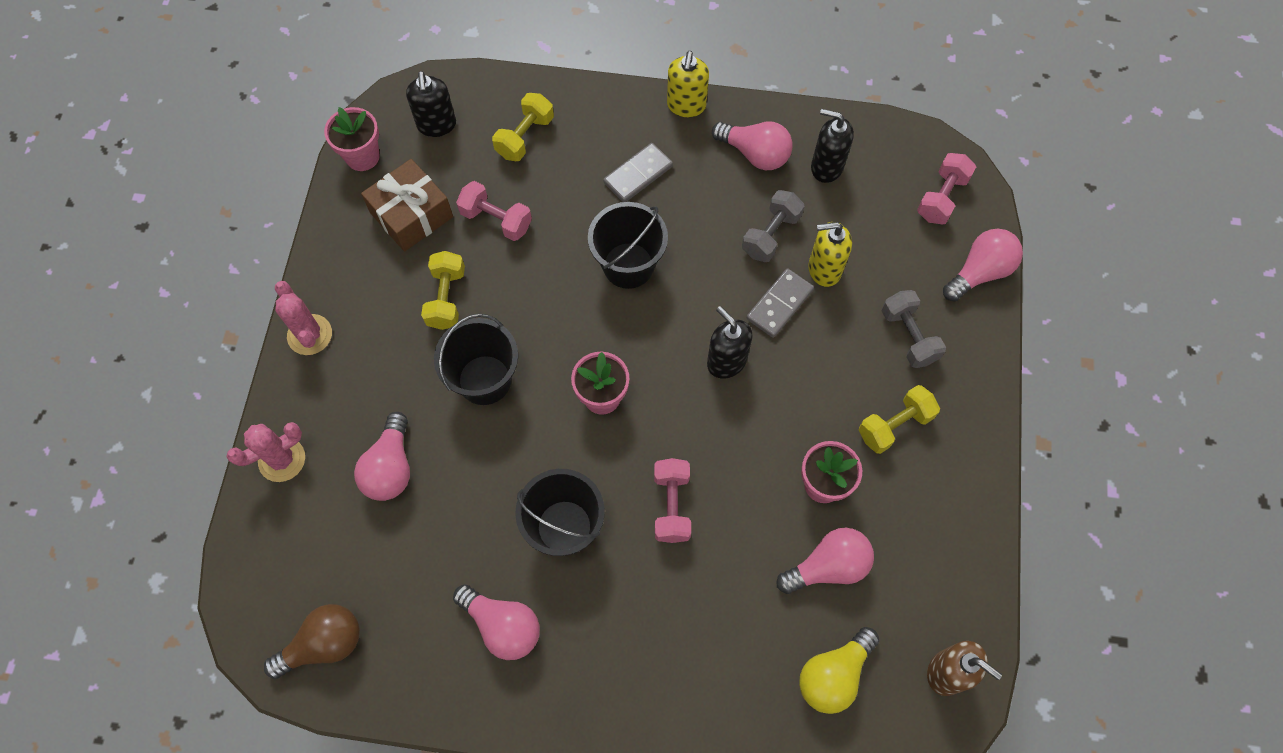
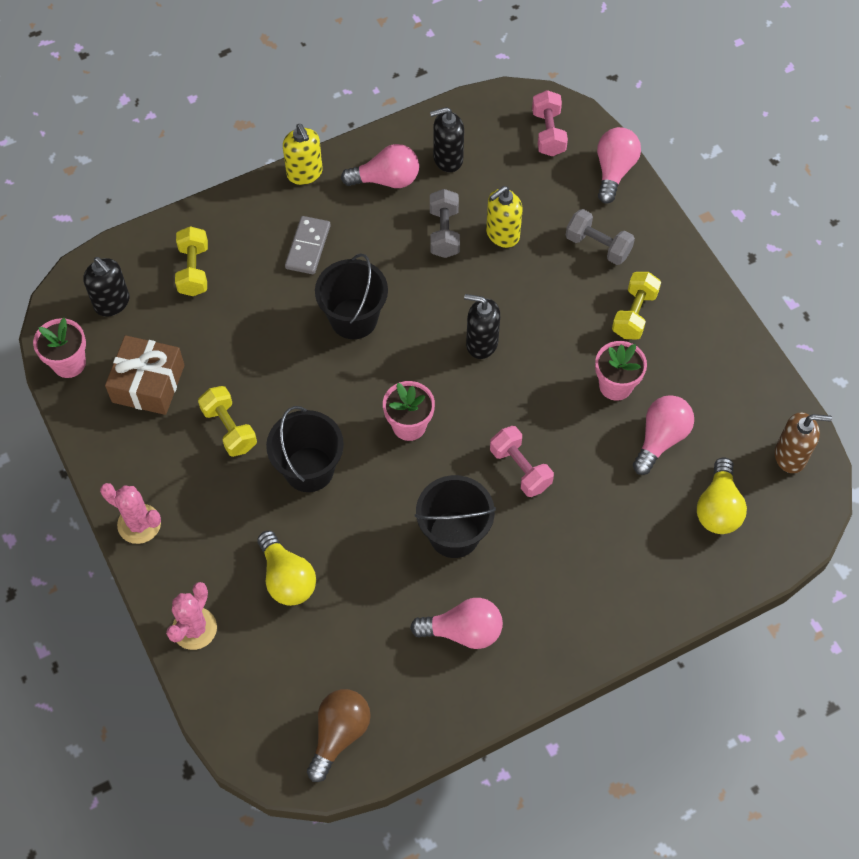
camera: 35 degrees left, 5 degrees down
pink light bulb [354,412,410,501] -> yellow light bulb [257,531,316,606]
pink dumbbell [456,181,532,241] -> none
grey domino [746,268,814,338] -> none

